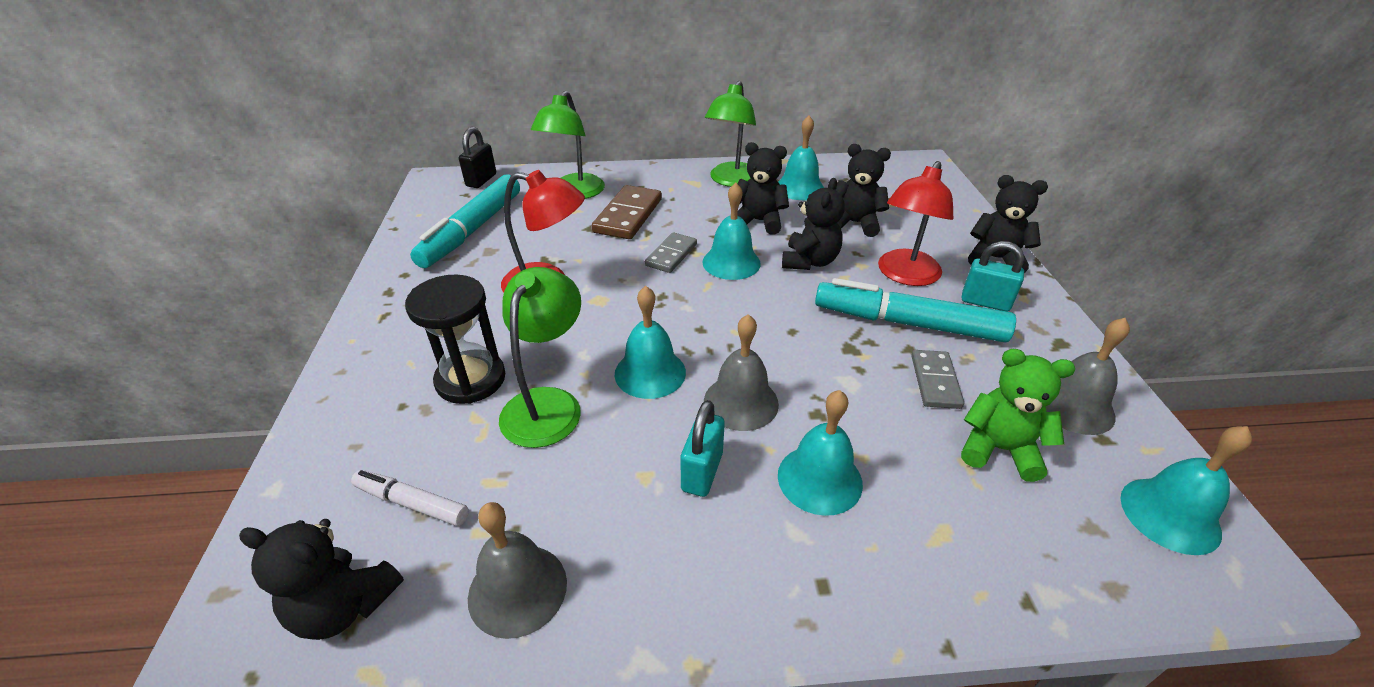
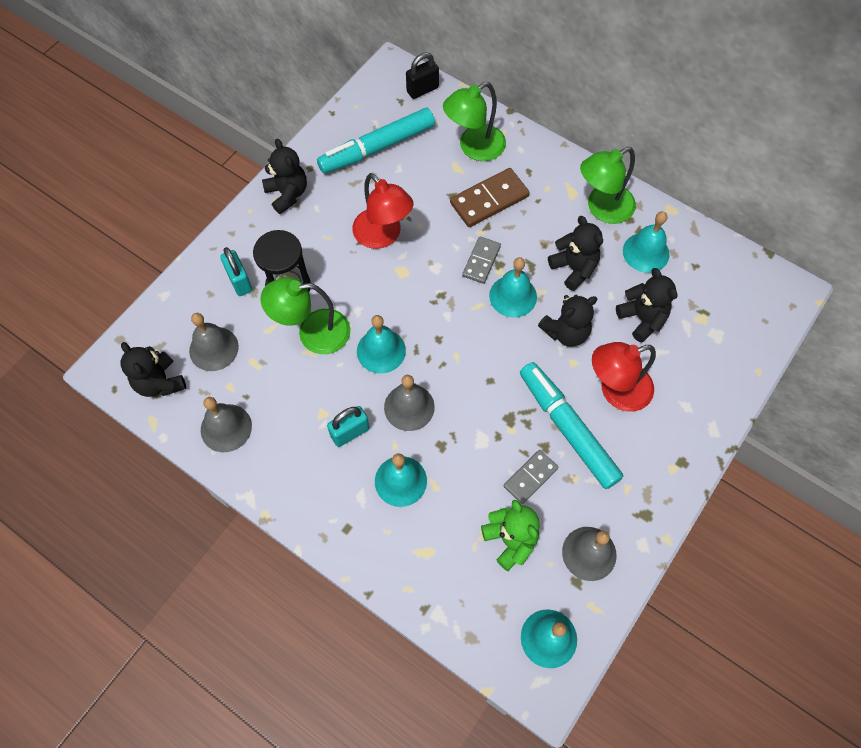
camera: 40 degrees right, 25 degrees up
white marker [351,470,469,526] -> grey bell [189,313,239,371]
green lamp [499,267,581,448] -> green lamp turned 150 degrees counterclockwise [260,277,350,354]
grey domino [645,232,697,273] -> grey domino turned 45 degrees counterclockwise [462,236,501,284]
turquoise padlock [962,241,1024,312] -> turquoise padlock moved to [220,247,252,296]
black teddy bear [968,175,1048,273] -> black teddy bear moved to [262,139,307,214]

